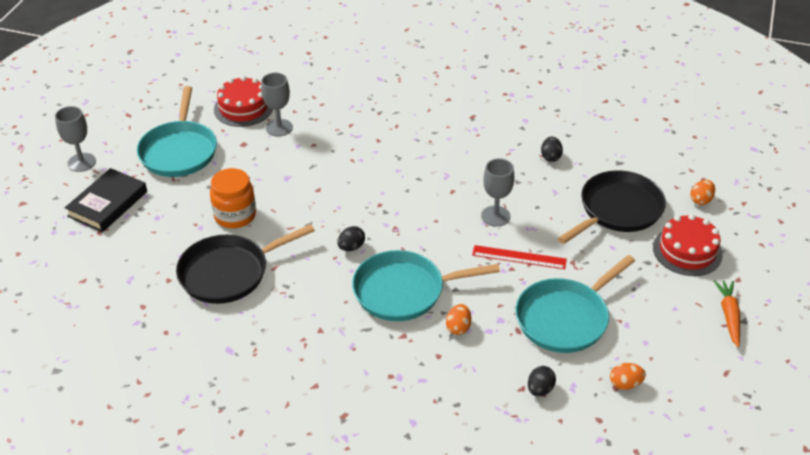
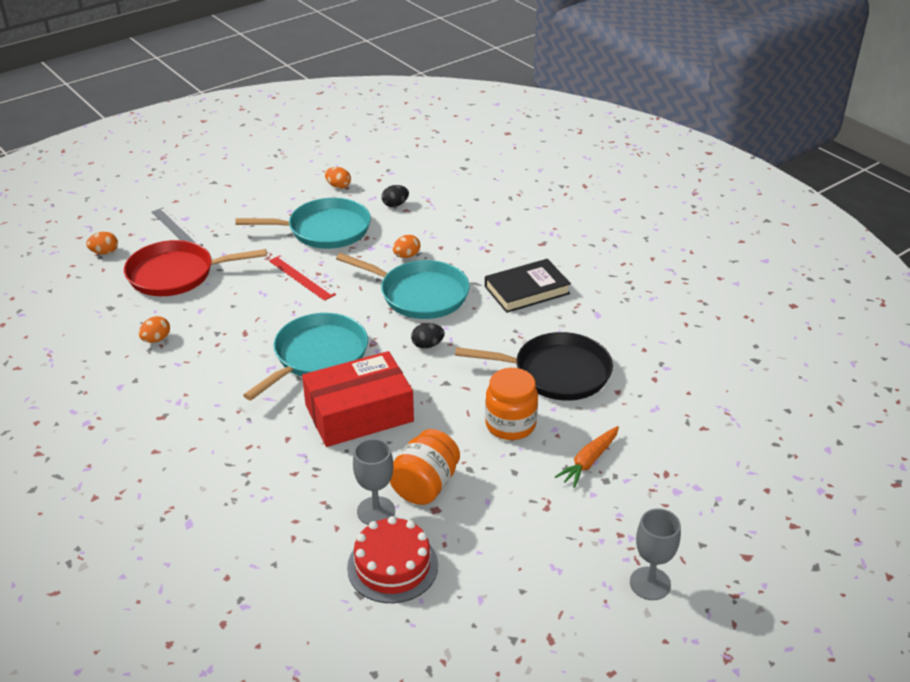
camera: 145 degrees left, 5 degrees down
black book [65,168,147,232] -> black book moved to [485,259,571,313]
turquoise pan [137,86,217,177] -> turquoise pan moved to [243,313,368,400]
grey goblet [481,158,514,227] -> none
black egg [541,137,563,162] -> orange egg [139,316,170,343]
black pan [558,170,666,244] -> red pan [124,240,267,296]
red cake [653,214,723,276] -> grey ruler [152,207,203,246]
orange carrot [714,280,740,347] -> orange carrot moved to [555,426,619,488]
none -> red box [302,351,414,447]
none -> orange jar [390,429,460,505]

